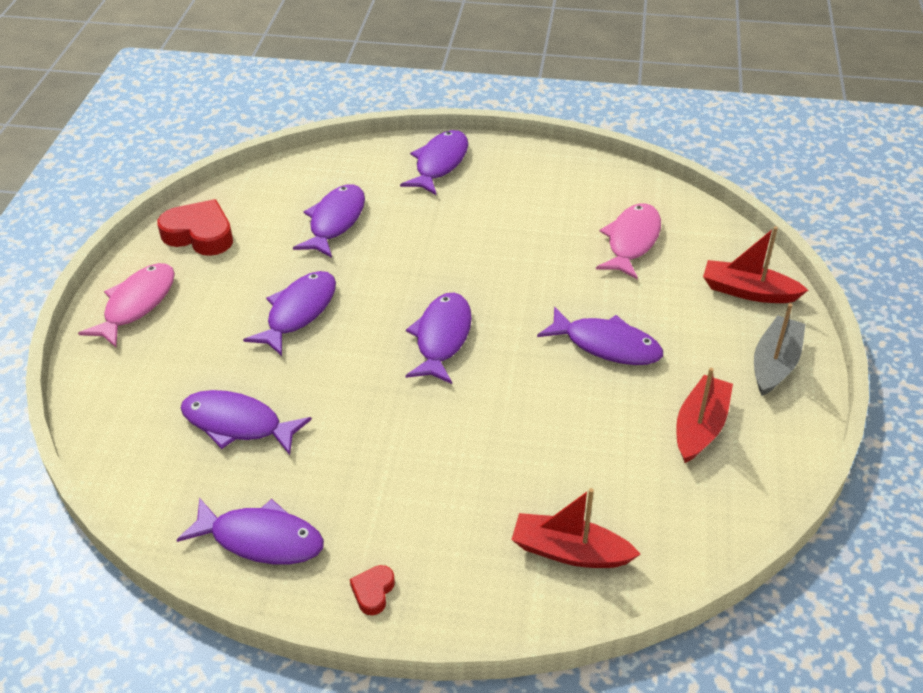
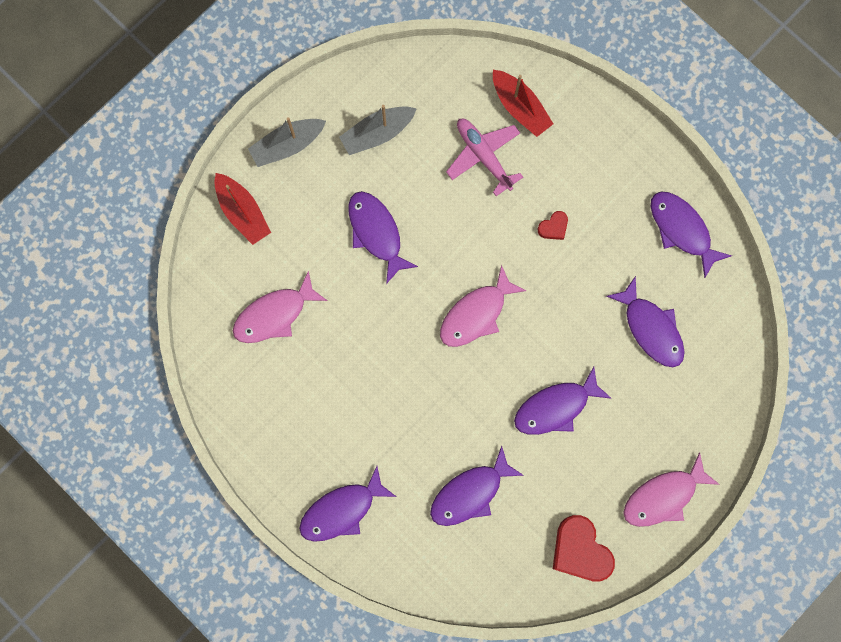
camera: 145 degrees left, 35 degrees up
red heart [350,565,395,615] -> red heart moved to [538,211,568,240]
purple fish [405,293,472,384] -> pink fish [440,265,527,347]
red boat [676,368,733,463] -> grey boat [339,105,417,155]
none -> pink plane [446,119,523,196]

